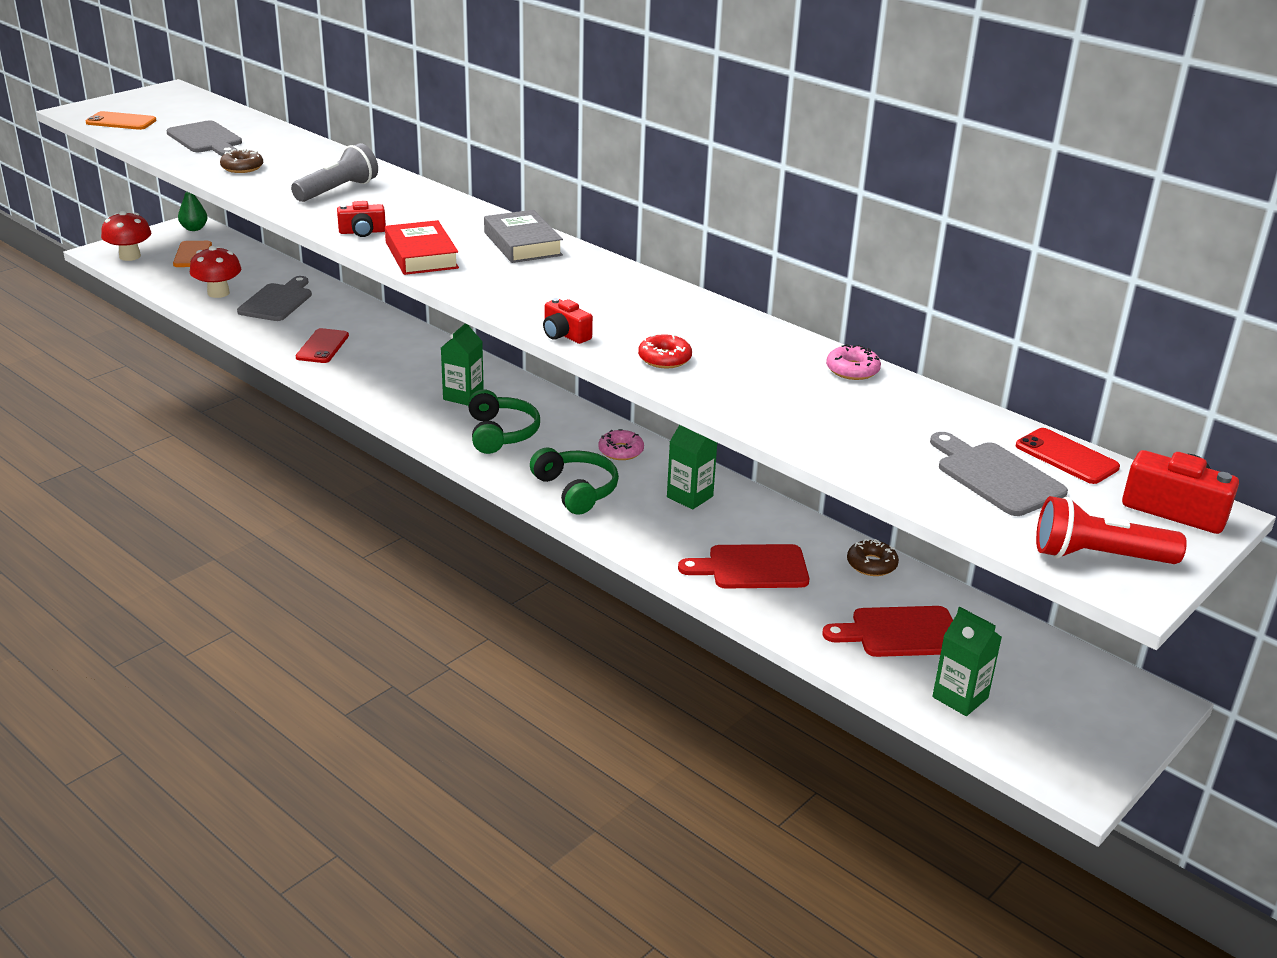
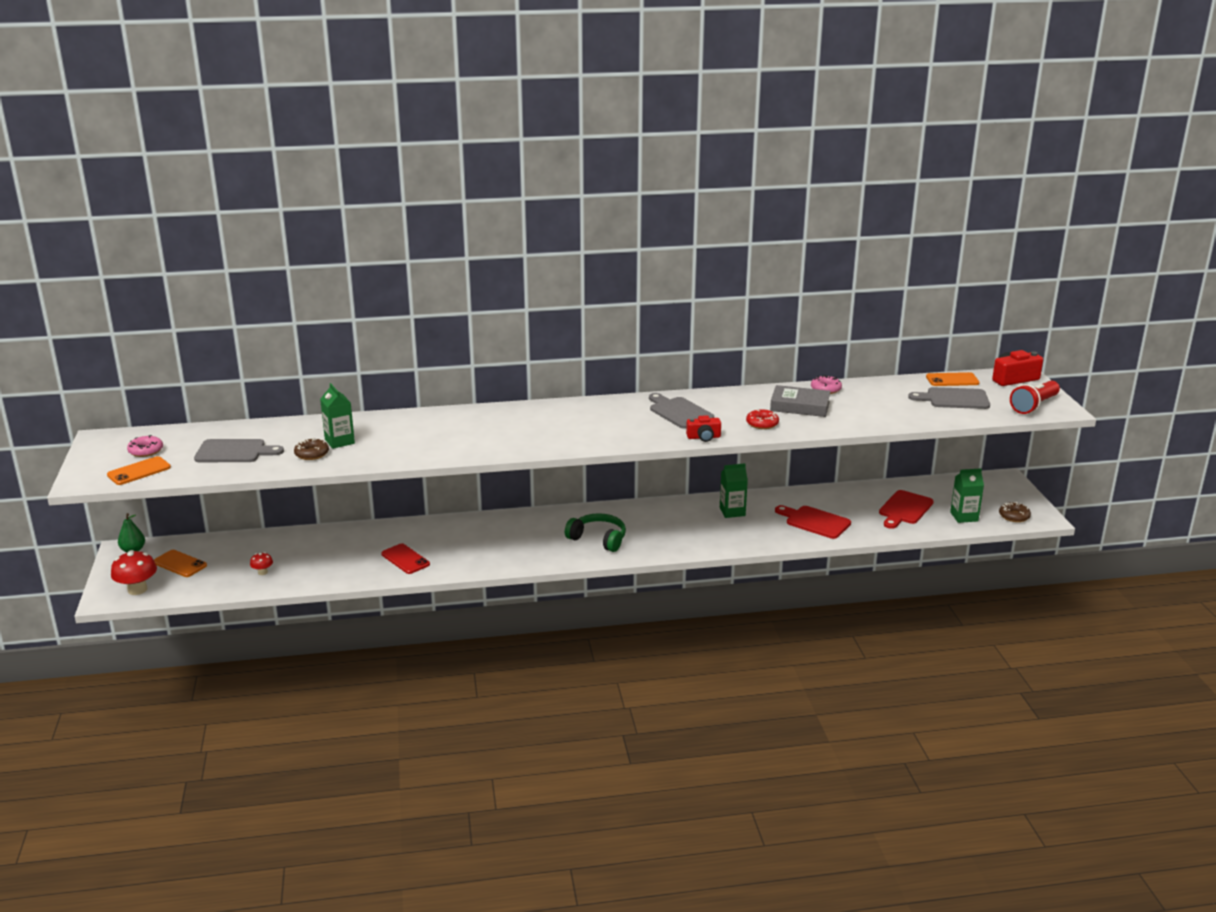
camera: 50 degrees left, 5 degrees down
red mushroom [190,246,242,298] -> red mushroom [250,552,273,575], size x0.53
grey cutting board [237,276,312,321] -> grey cutting board moved to [649,393,714,429]
grey flashlight [291,143,378,202] -> none
red camera [337,201,386,237] -> none
red book [385,220,459,275] -> none
green carton [441,323,484,406] -> green carton moved to [320,383,355,449]
grey book [484,210,563,263] -> grey book moved to [770,385,831,417]
green headphones [530,447,619,515] -> none
pink donut [598,429,644,460] -> pink donut moved to [127,435,163,457]
red cutting board [678,544,809,589] -> red cutting board turned 90 degrees clockwise [775,505,851,539]
brown donut [847,539,899,576] -> brown donut moved to [999,502,1031,522]
red phone [1016,428,1120,484] -> orange phone [926,372,980,386]

